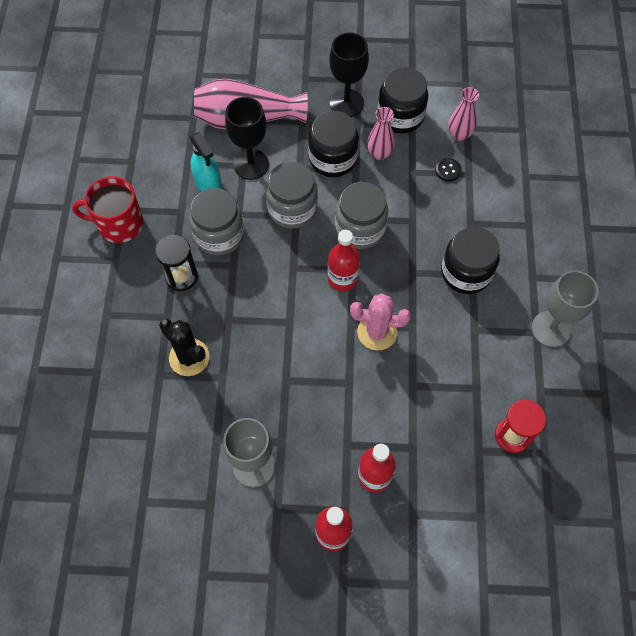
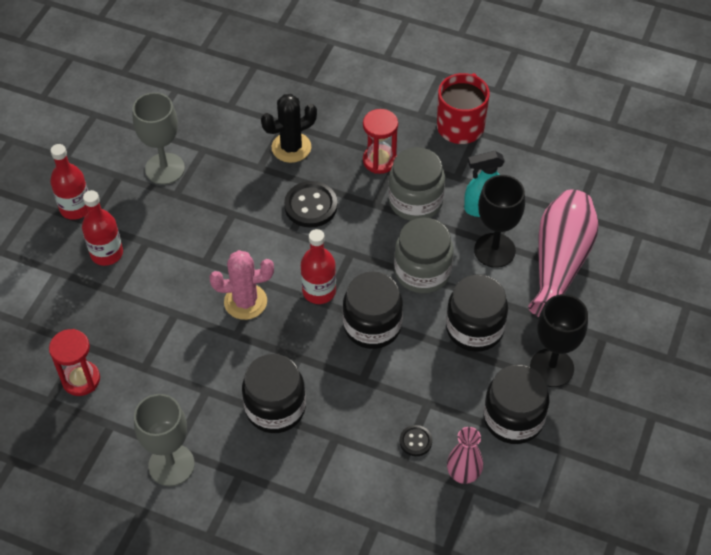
camera: 110 degrees right, 10 degrees down
black hourglass [155,235,198,291] -> red hourglass [363,109,398,174]
grey jar [335,182,388,249] -> black jar [343,272,403,349]
pink cactus [350,293,411,350] -> pink cactus turned 60 degrees clockwise [209,250,274,320]
pink vase [367,107,395,160] -> none
none -> black button [284,181,337,228]

